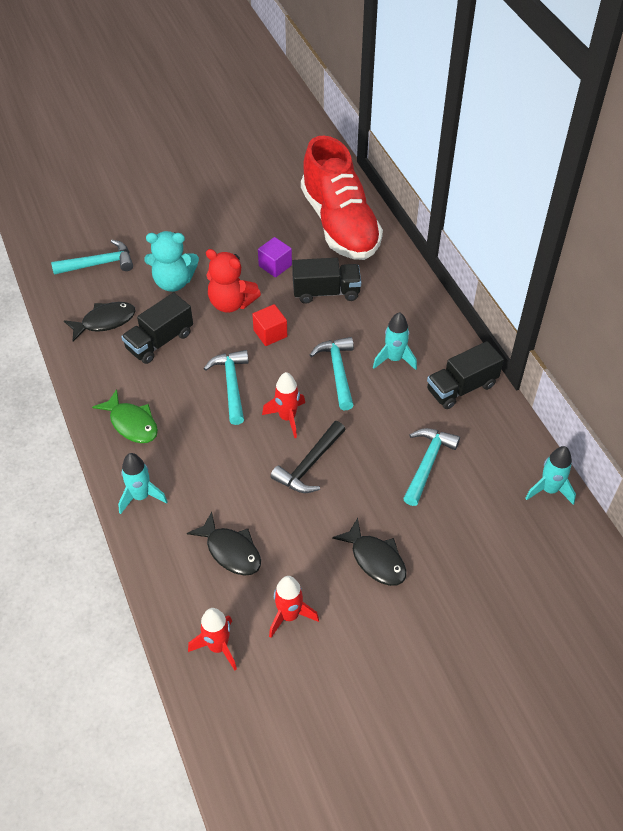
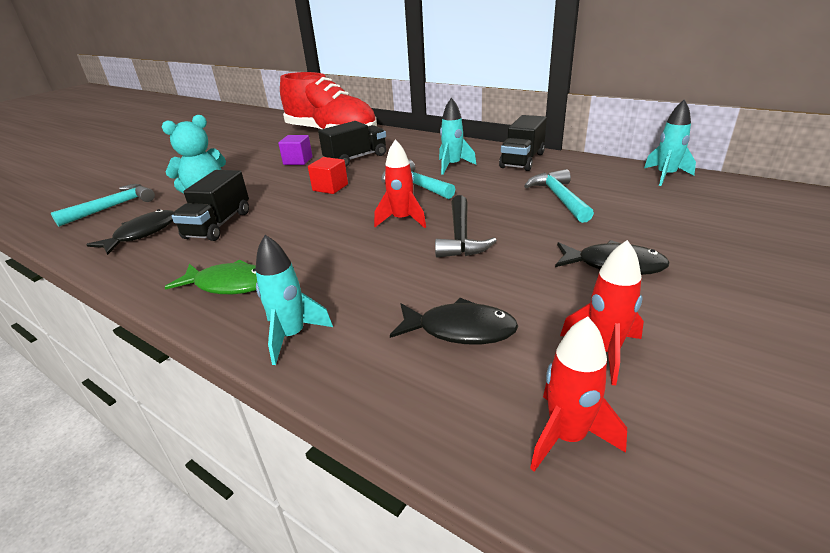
camera: 30 degrees left, 20 degrees down
turquoise hammer [203,350,249,425] -> none
red teddy bear [206,249,261,313] -> none

